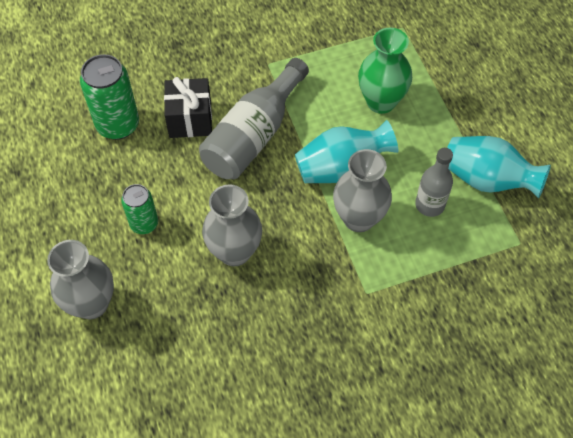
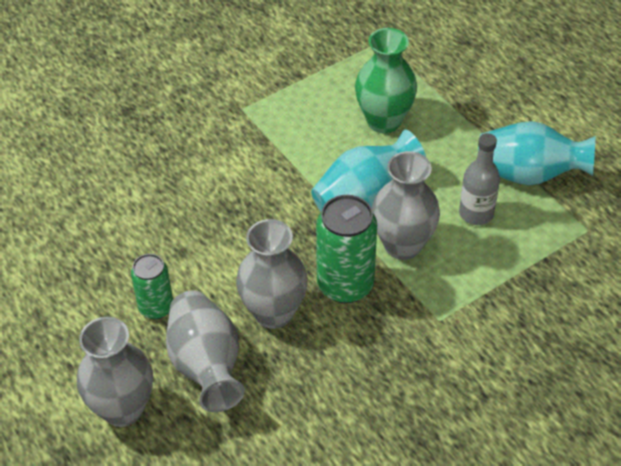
camera: 15 degrees left, 10 degrees down
green can [80,54,139,140] -> green can moved to [316,195,377,303]
black gift [164,77,212,138] -> none
grey bottle [199,58,309,179] -> none
none -> grey vase [166,290,245,412]

